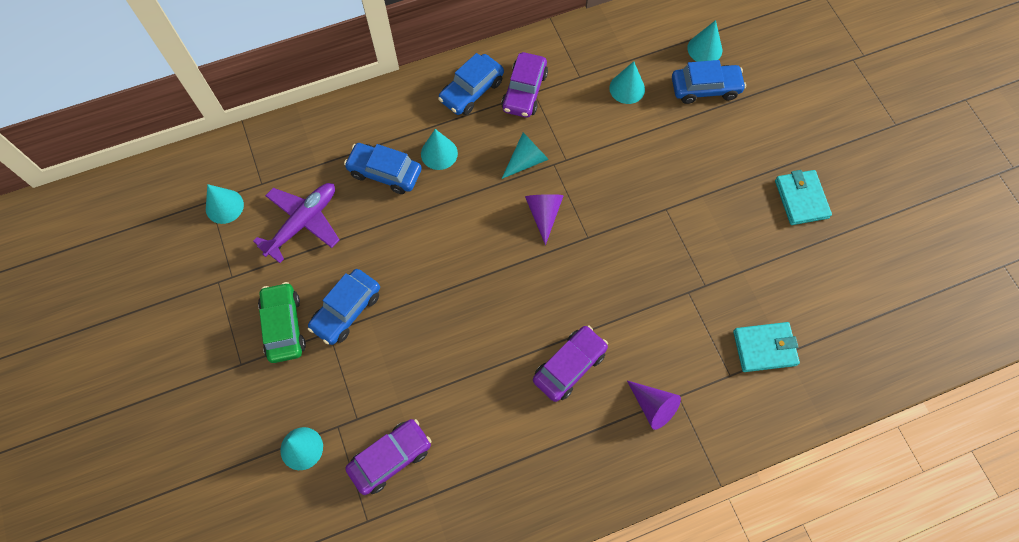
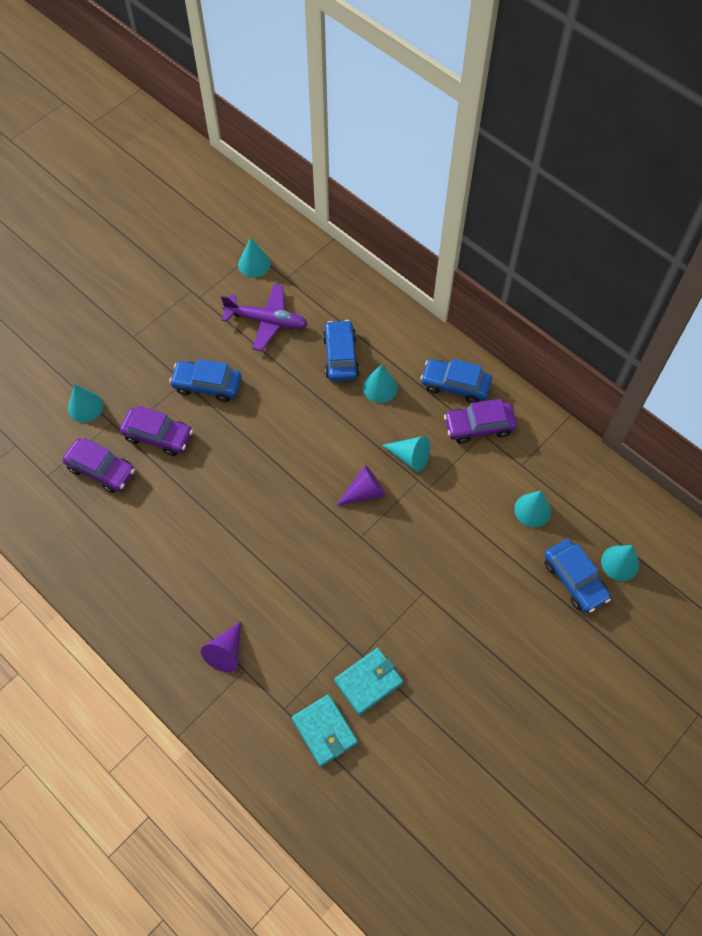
camera: 65 degrees right, 5 degrees down
green car [258,282,306,363] -> none
purple car [533,325,608,402] -> purple car moved to [120,406,193,456]
turquoise wallet [775,170,832,225] -> turquoise wallet moved to [334,648,403,715]

